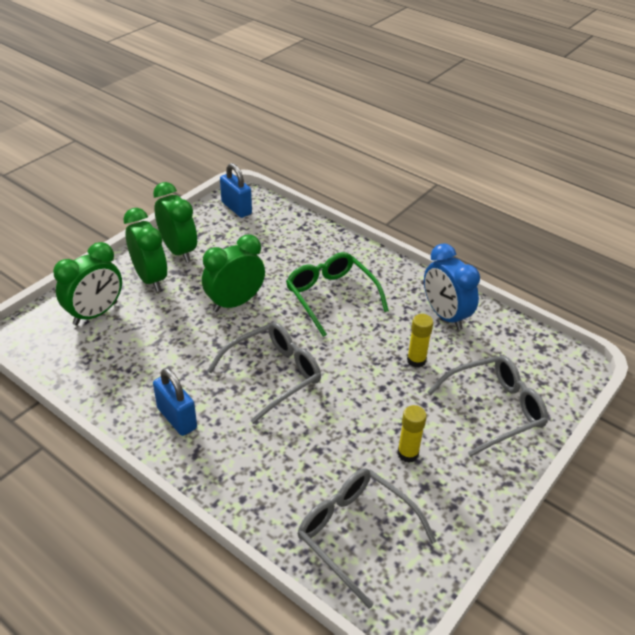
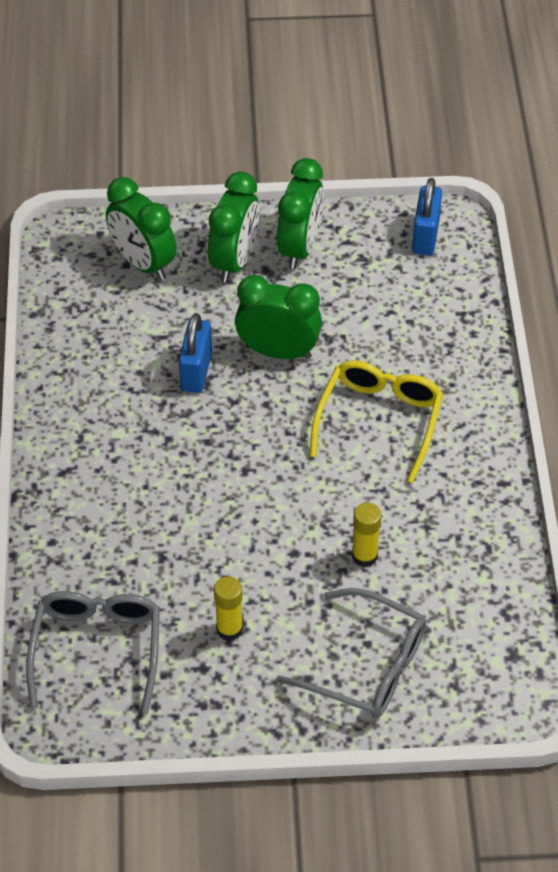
camera: 50 degrees right, 10 degrees up
green clock [53,242,122,325] -> green clock turned 45 degrees clockwise [106,177,177,280]
blue padlock [153,368,197,436] -> blue padlock moved to [179,313,212,393]
grey glasses [207,322,321,424] -> none
green glasses [286,252,389,337] -> yellow glasses [310,360,443,483]
blue clock [424,243,480,330] -> none

